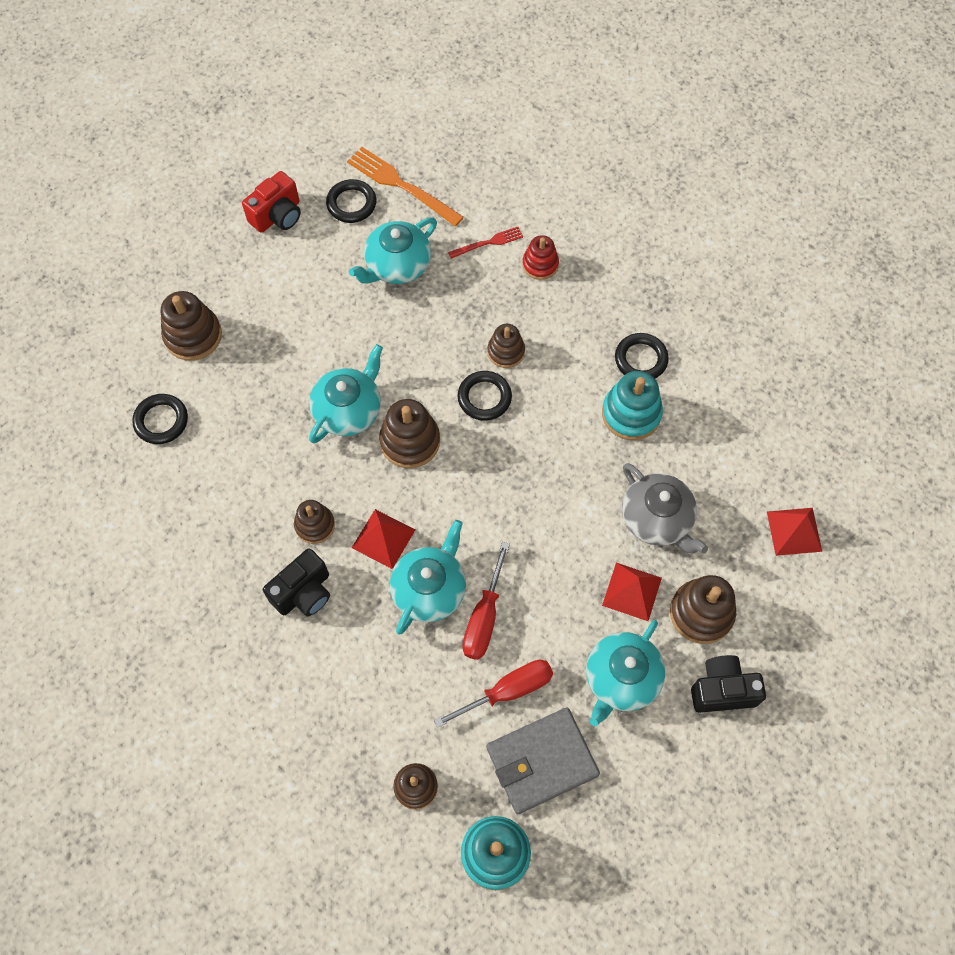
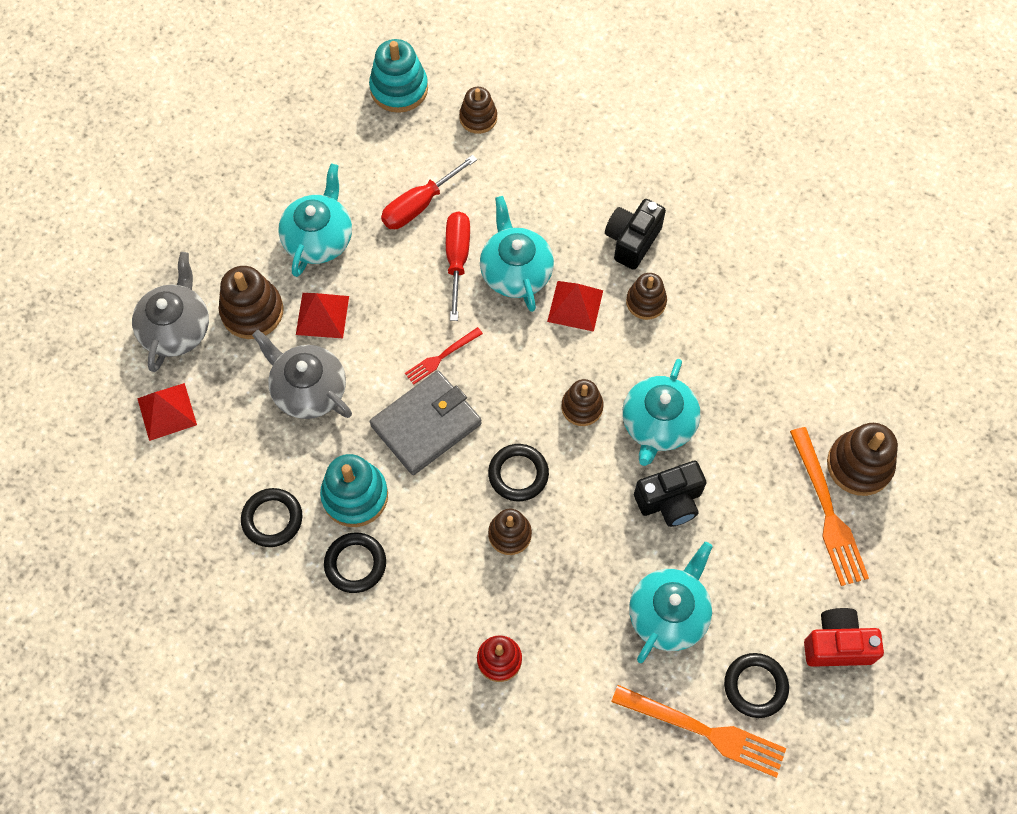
camera: 165 degrees right, 0 degrees up
black ring [132,394,188,444] -> black ring moved to [241,488,302,547]
red camera [242,171,301,233] -> red camera turned 60 degrees clockwise [804,608,884,667]
brown stacking toy [379,399,440,468] -> brown stacking toy [561,379,604,426], size x0.65
turquoise teapot [390,520,466,634] -> turquoise teapot turned 150 degrees clockwise [480,196,554,312]
red fork [448,227,523,259] -> red fork moved to [405,327,483,385]
grey wallet [486,708,600,814] -> grey wallet moved to [370,370,482,475]
black camera [691,655,766,713] -> black camera moved to [634,461,706,527]
none -> grey teapot [132,252,209,372]
none -> orange fork [790,427,869,586]

